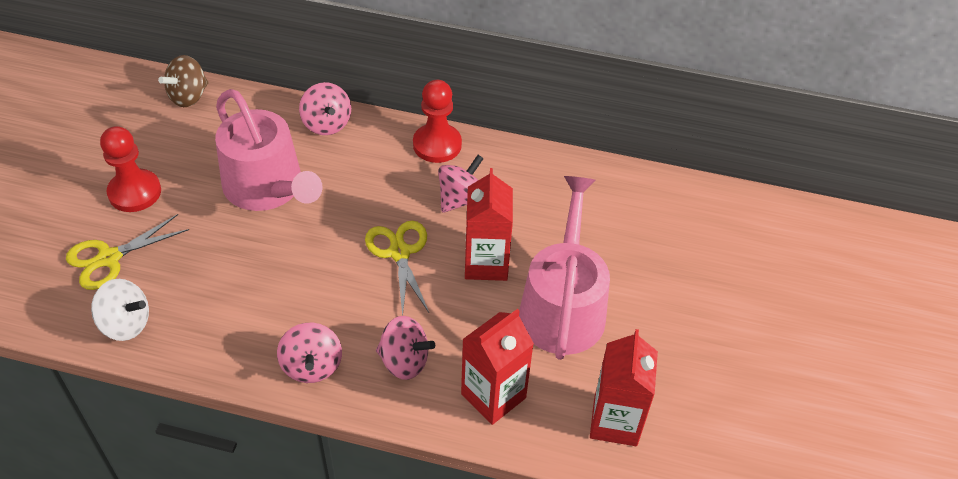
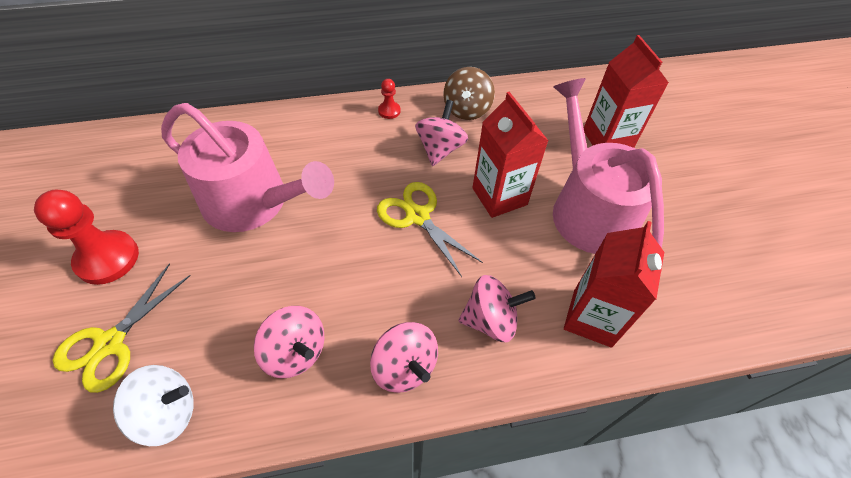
camera: 25 degrees left, 5 degrees up
brown spinning top [158,55,209,107] -> brown spinning top moved to [443,67,495,120]
pink spinning top [299,82,351,135] -> pink spinning top moved to [254,306,324,378]
red pawn [413,80,462,163] -> red pawn [378,79,401,119], size x0.48
red carton [590,329,658,446] -> red carton moved to [584,35,669,148]

